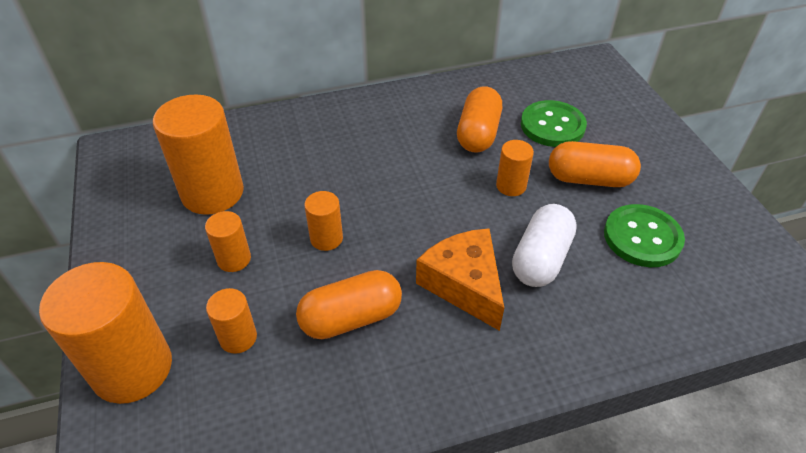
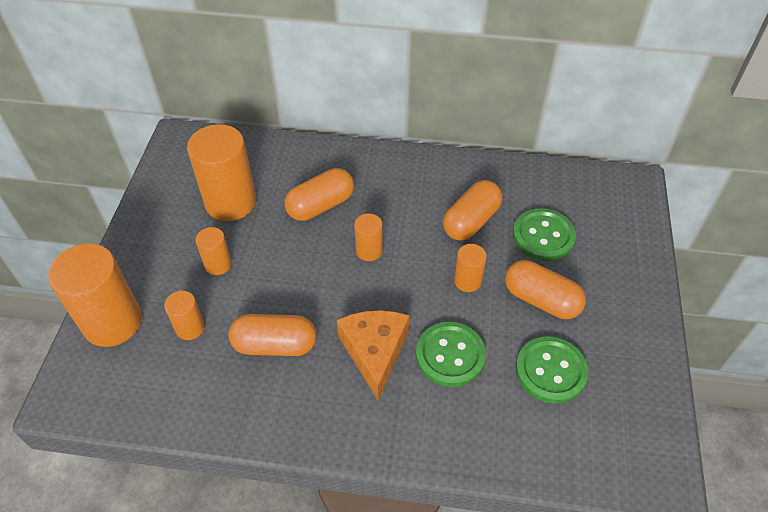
camera: 25 degrees right, 5 degrees up
orange cylinder [304,191,343,251] -> orange cylinder moved to [354,213,383,261]
white capsule [512,204,577,287] -> green button [416,322,486,387]
none -> orange capsule [284,168,354,221]

